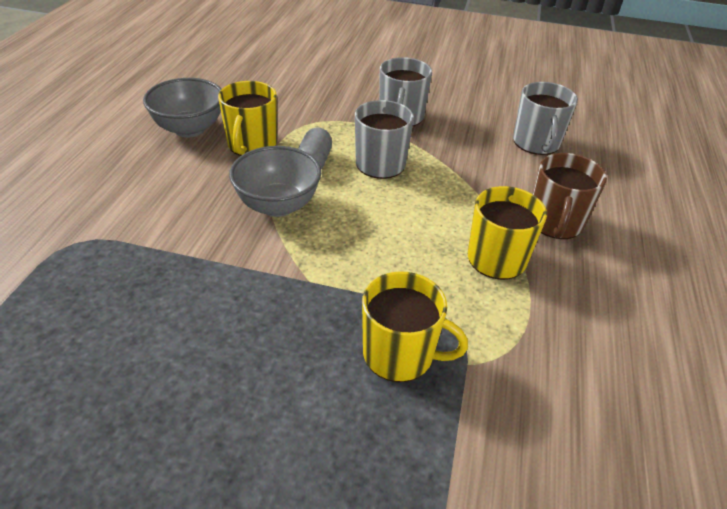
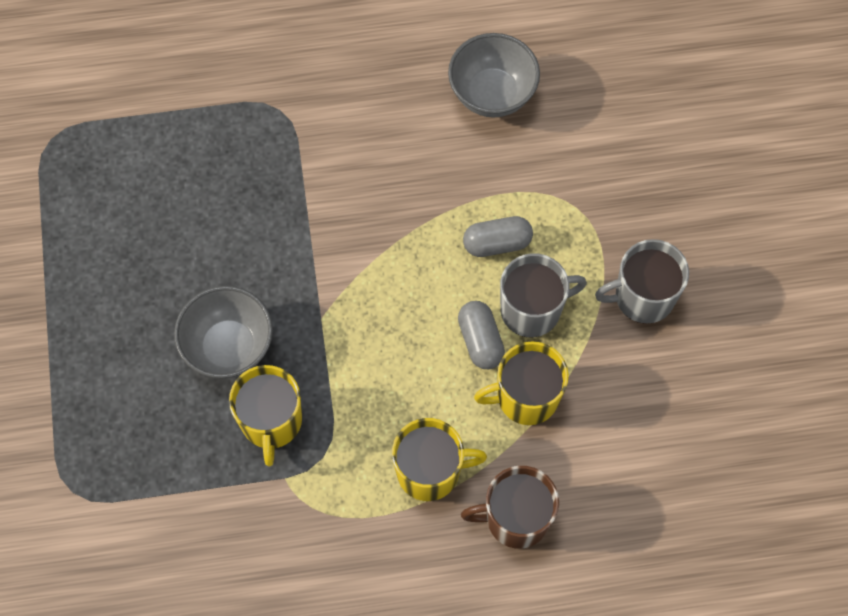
camera: 70 degrees right, 25 degrees up
yellow mug [218,81,277,156] -> yellow mug moved to [474,341,569,425]
grey bowl [229,146,321,217] -> grey bowl moved to [174,286,273,379]
grey mug [513,82,578,155] -> none
none -> grey capsule [458,301,505,369]

